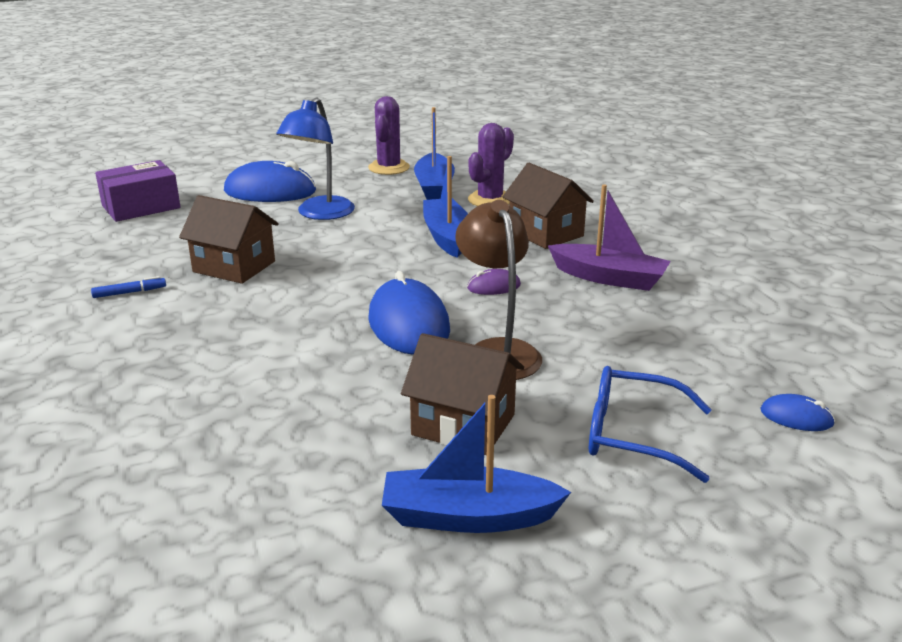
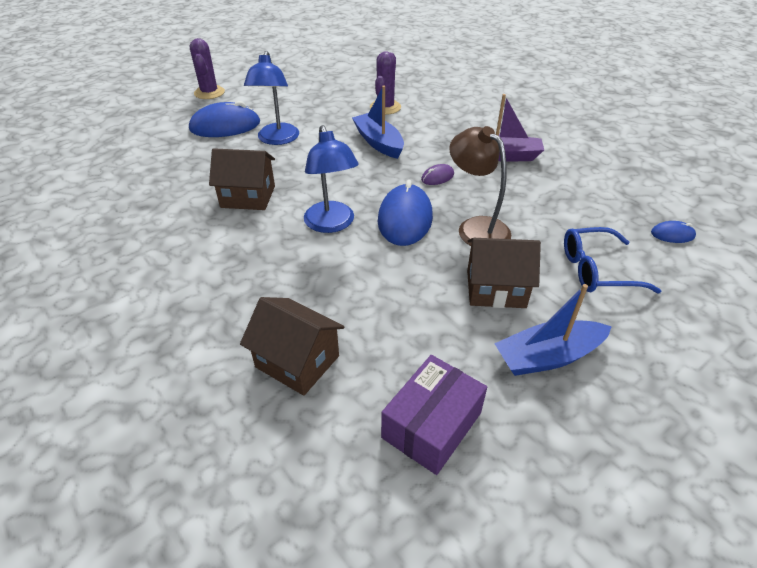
camera: 20 degrees left, 15 degrees up
blue marker [91,276,166,298] -> none
purple box [95,160,181,222] -> purple box moved to [381,355,487,475]
purple cactus [368,96,410,175] -> purple cactus moved to [190,38,225,99]
blue mouse [368,271,450,355] -> blue mouse turned 45 degrees clockwise [378,180,433,246]
blue boat [414,107,455,200] -> none
brown house [503,163,594,249] -> brown house moved to [240,297,345,396]
none -> blue lamp [304,125,359,233]

